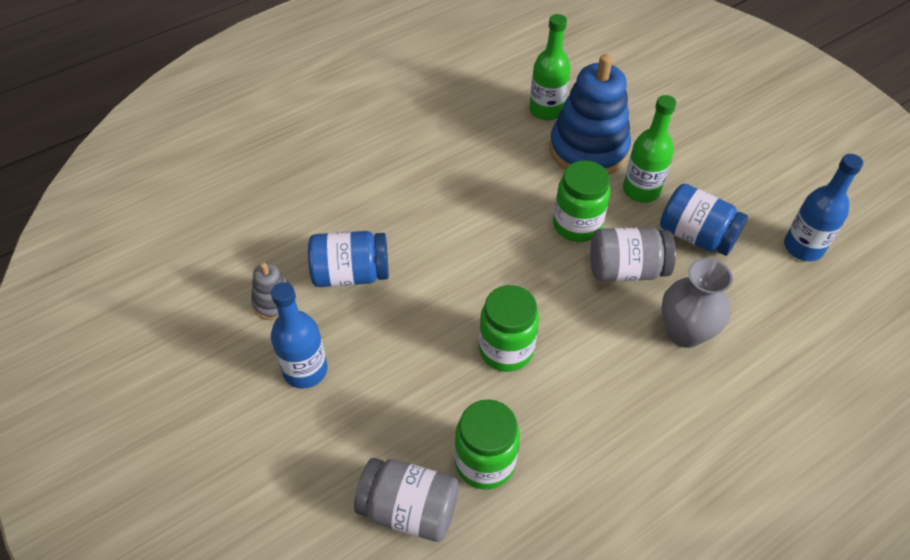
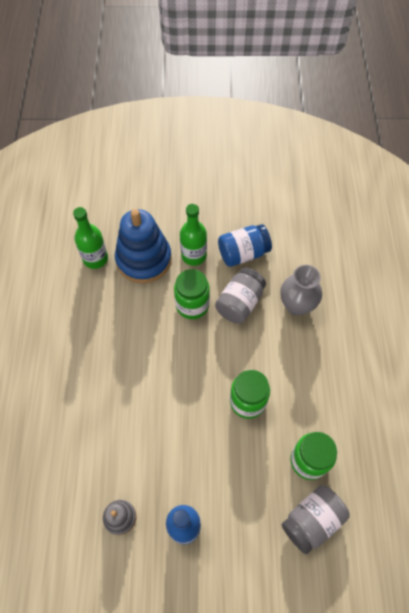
camera: 55 degrees left, 10 degrees up
blue jar [308,231,389,287] -> none
blue bottle [784,154,863,261] -> none

